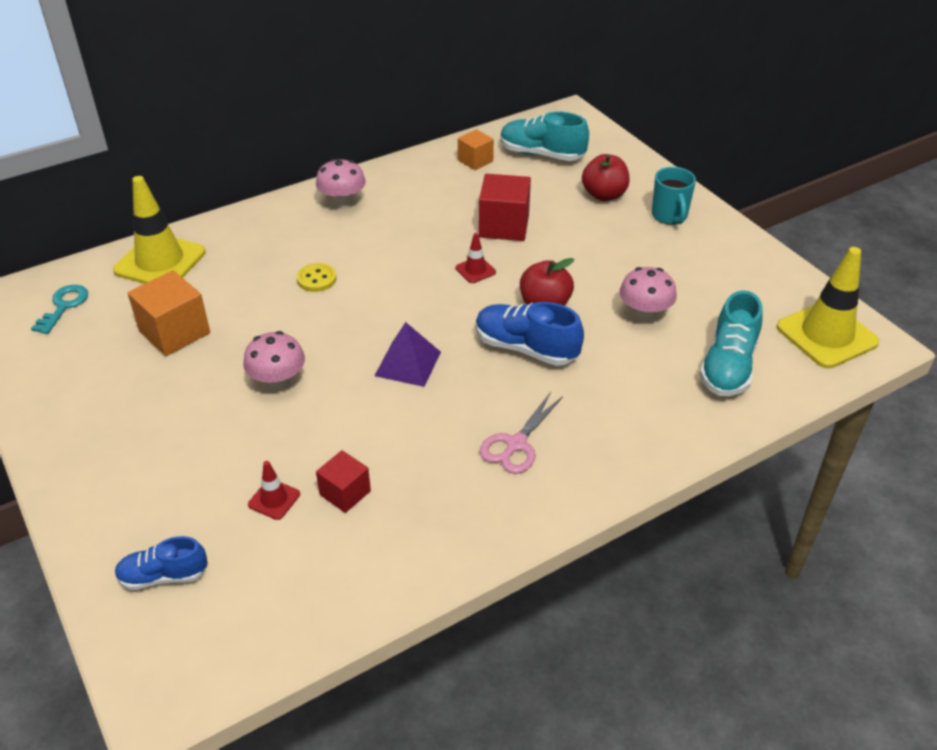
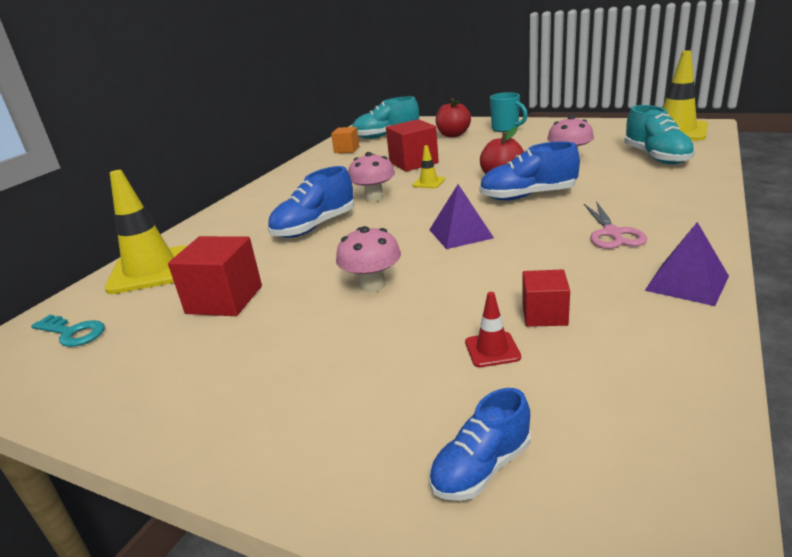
camera: 30 degrees left, 15 degrees down
turquoise key [31,285,88,334] -> turquoise key turned 135 degrees clockwise [31,315,105,347]
orange cube [128,270,210,356] -> red cube [168,236,262,316]
yellow button [297,263,337,292] -> blue shoe [268,166,355,238]
pink mushroom [316,159,366,209] -> pink mushroom moved to [348,152,395,202]
red traffic cone [455,233,496,283] -> yellow traffic cone [412,145,445,188]
none -> purple pyramid [645,222,729,306]

